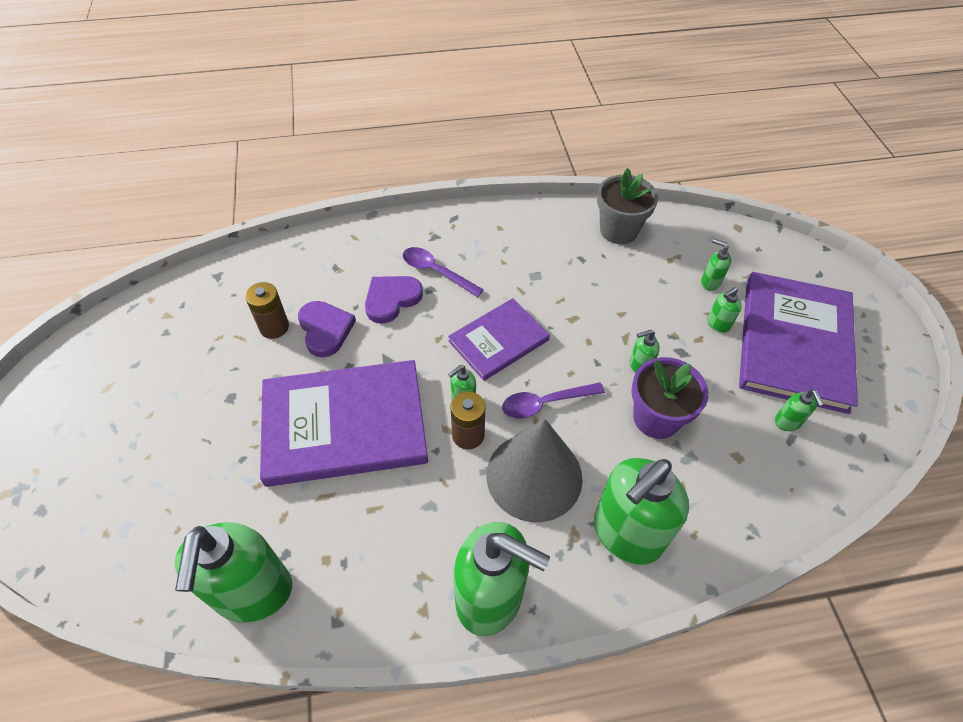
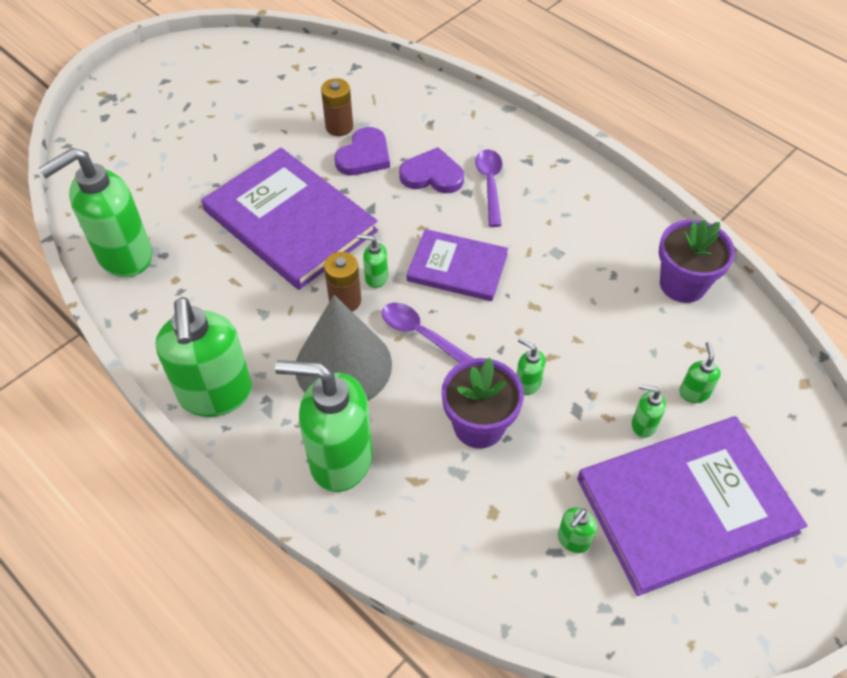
camera: 55 degrees right, 0 degrees up
grey flower pot [597,168,658,244] -> purple flower pot [659,220,735,303]

